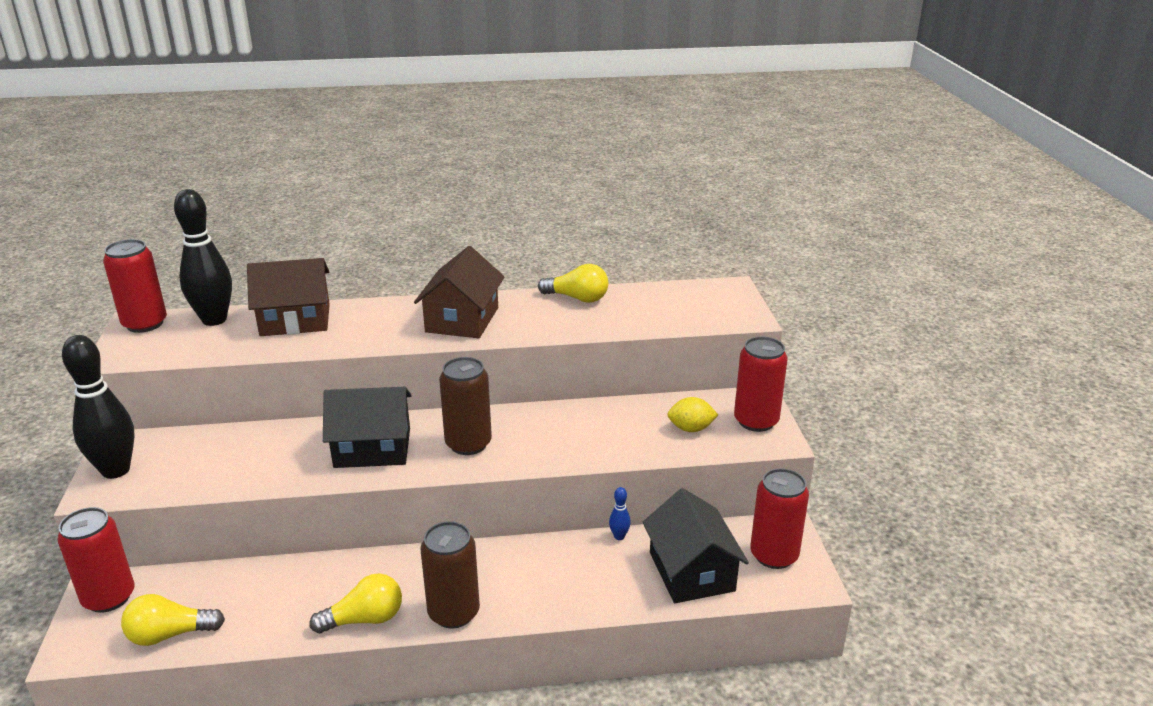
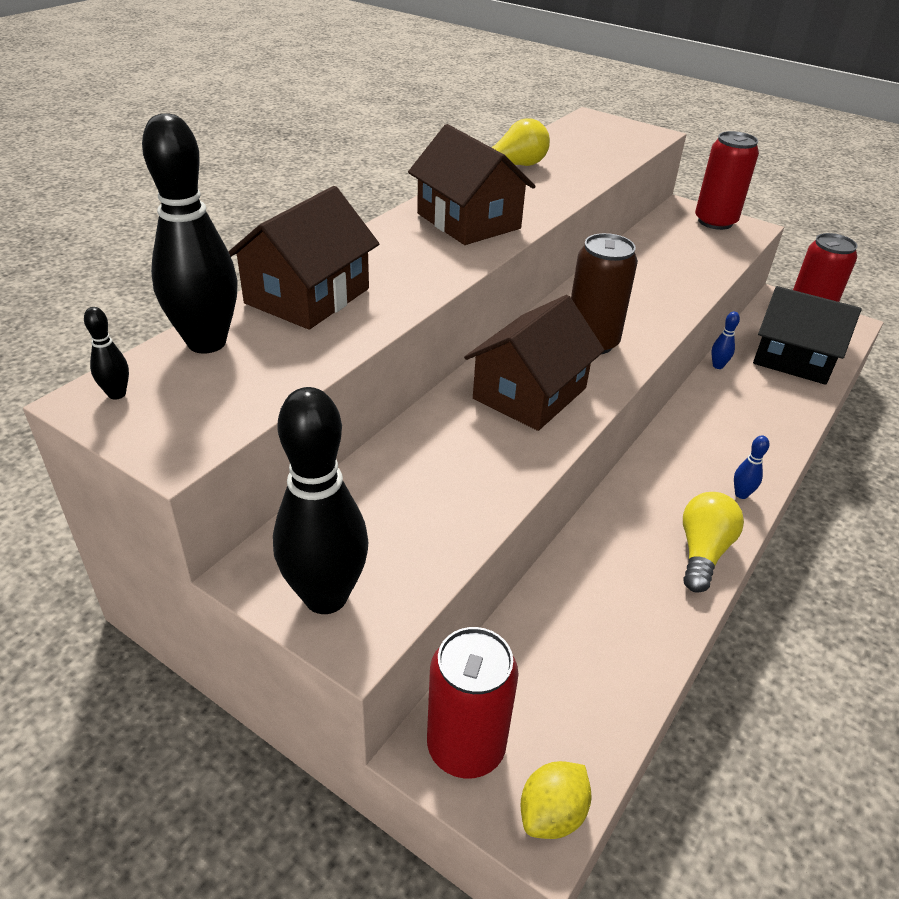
camera: 50 degrees left, 10 degrees up
red can [103,239,167,333] -> black bowling pin [84,307,129,400]
yellow light bulb [121,594,225,646] -> none
black house [323,387,412,468] -> brown house [464,295,605,431]
brown can [421,521,480,629] -> blue bowling pin [734,436,769,499]
yellow lemon [667,397,718,432] -> yellow lemon moved to [521,761,591,839]

